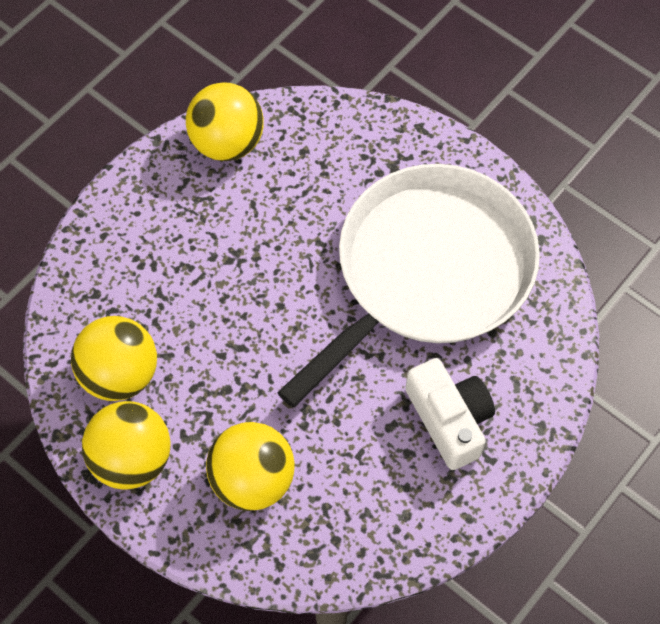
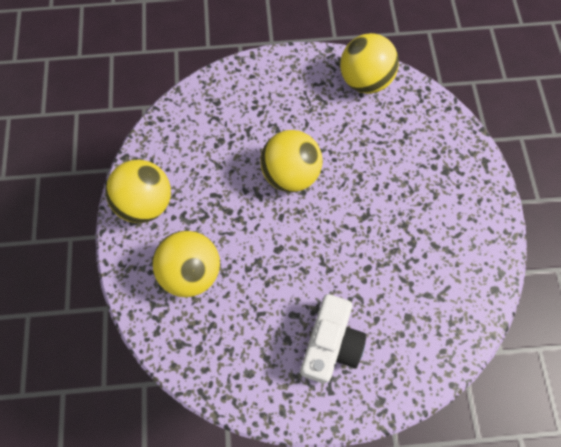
camera: 45 degrees right, 5 degrees up
yellow ball [71,316,157,401] -> yellow ball moved to [260,130,323,192]
white pan [277,164,540,408] -> none

